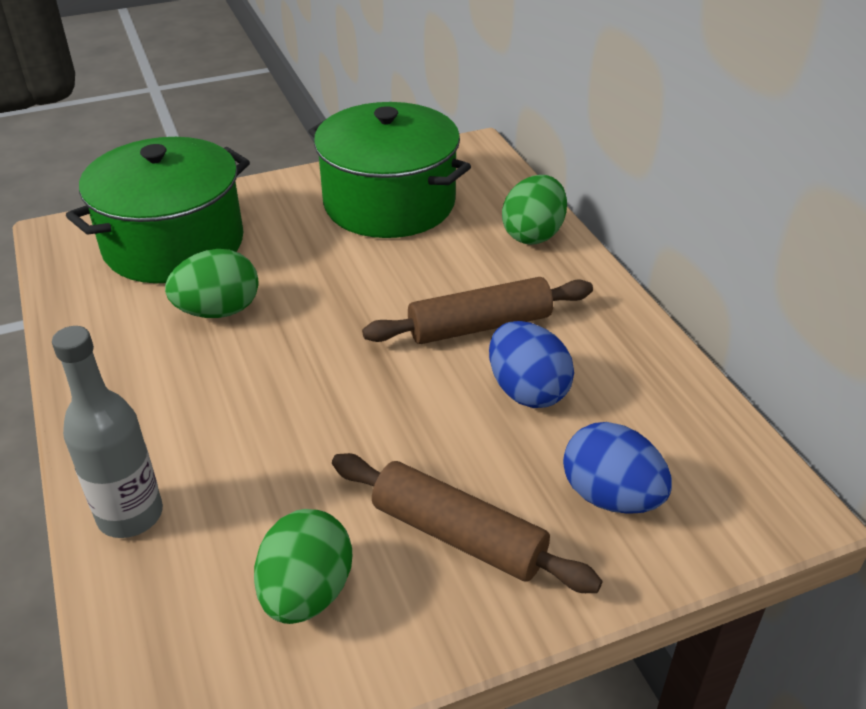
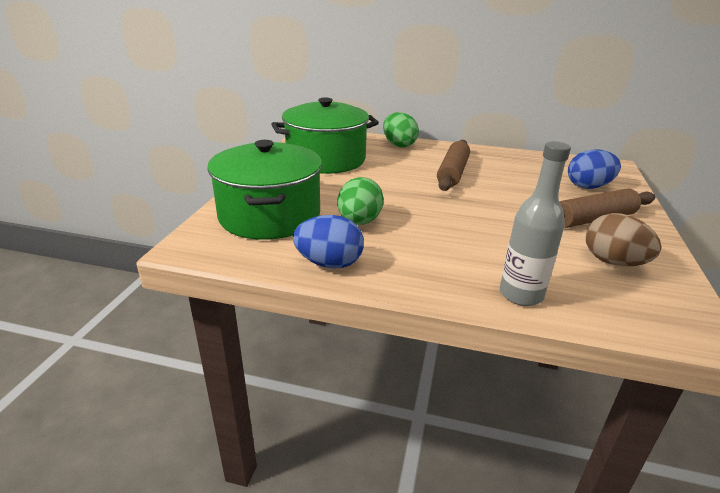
camera: 55 degrees left, 10 degrees down
green egg [254,509,352,624] -> brown egg [586,213,661,266]
blue egg [489,321,574,408] -> blue egg moved to [293,215,364,269]

